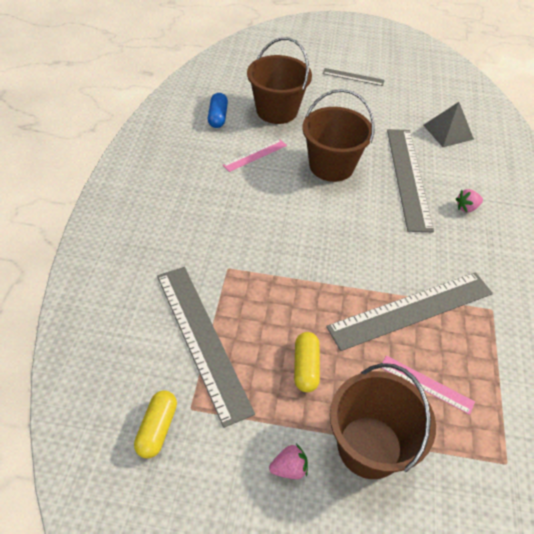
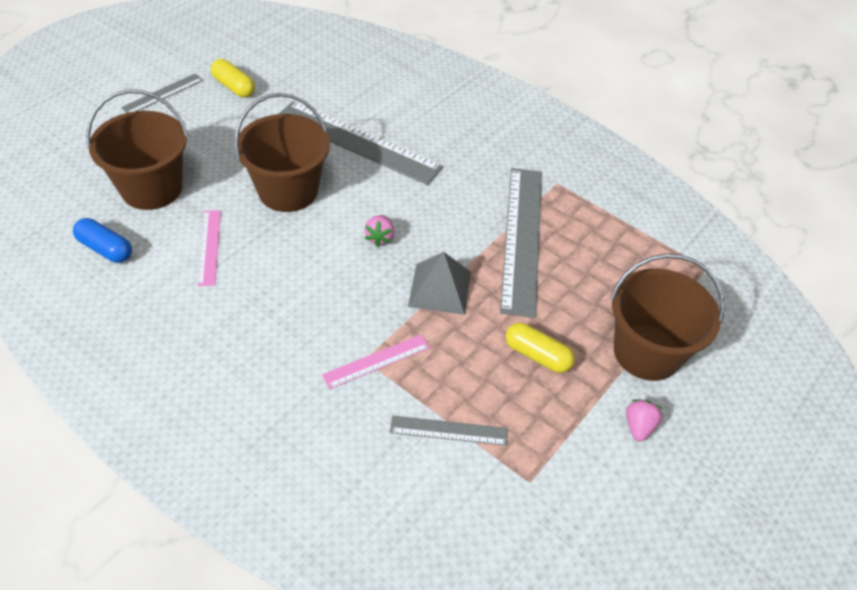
camera: 60 degrees left, 0 degrees up
yellow capsule [134,390,177,458] -> yellow capsule moved to [211,59,255,97]
grey ruler [157,267,255,428] -> grey ruler [390,416,508,446], size x0.49
pink ruler [382,356,475,415] -> pink ruler moved to [322,335,430,389]
grey pyramid [423,102,474,147] -> grey pyramid moved to [408,252,471,315]
pink strawberry [456,189,483,213] -> pink strawberry moved to [364,215,395,247]

